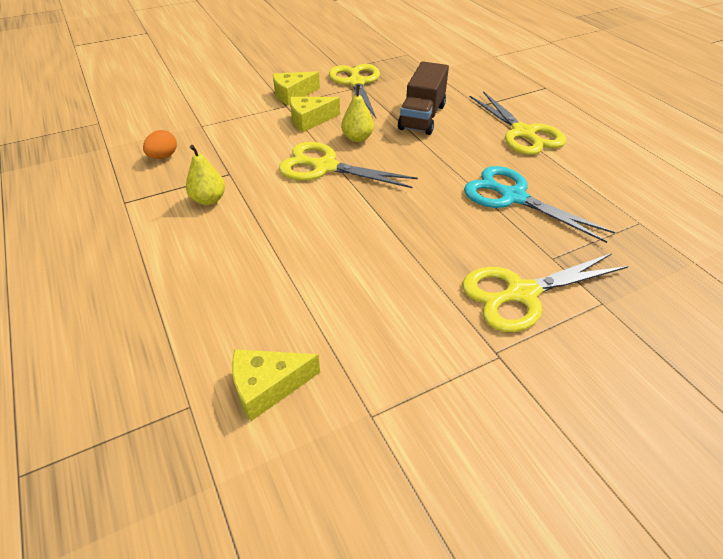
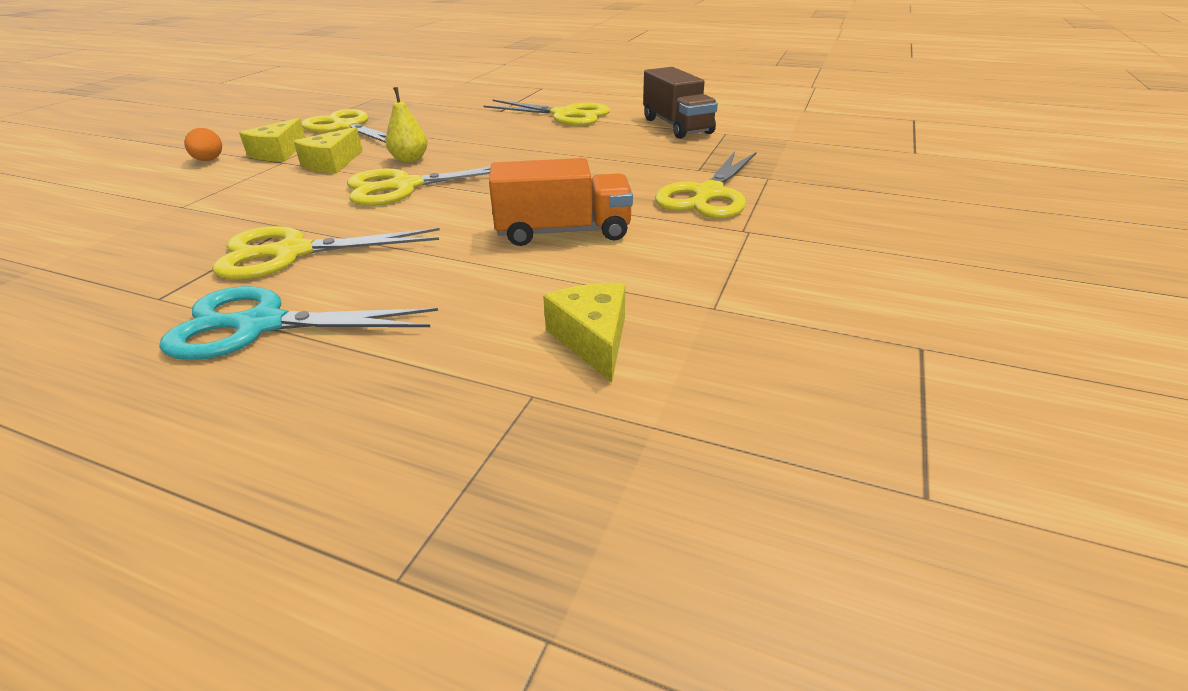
camera: 40 degrees left, 10 degrees down
orange egg [143,130,177,159] -> orange egg moved to [184,128,222,161]
yellow pear [186,145,225,205] -> yellow scissors [212,226,440,280]
yellow cheese [232,349,320,421] -> yellow cheese turned 135 degrees clockwise [543,283,625,383]
brown truck [398,61,449,135] -> brown truck moved to [643,67,718,139]
turquoise scissors [464,166,615,243] -> turquoise scissors moved to [159,286,438,360]
none -> orange truck [489,158,633,246]

